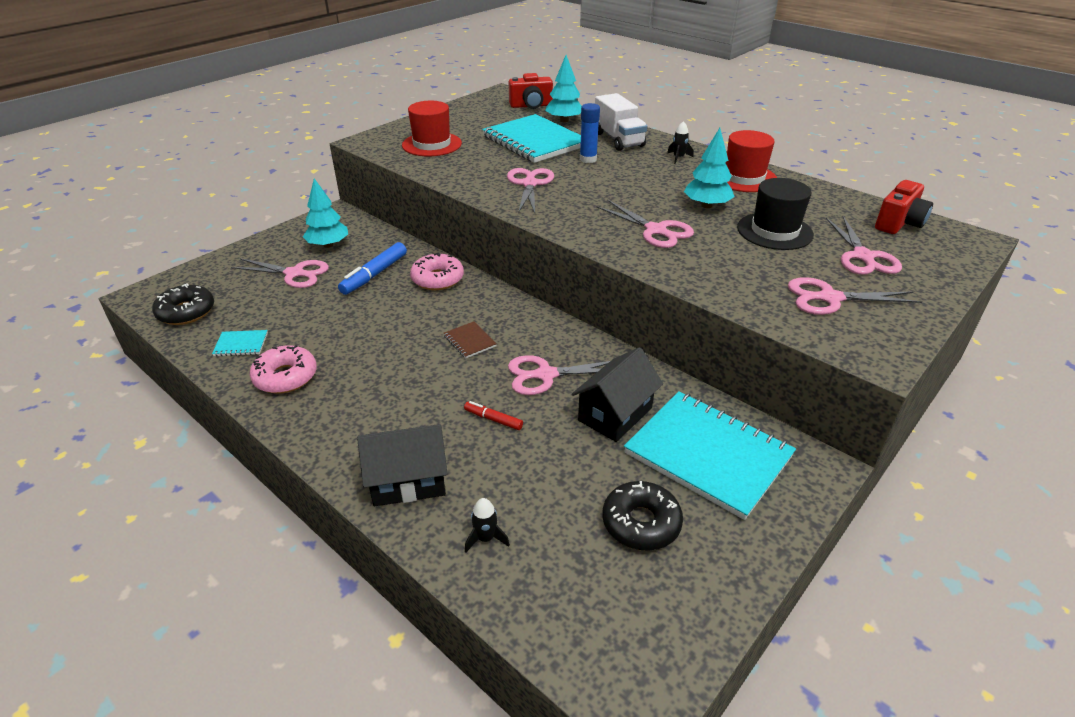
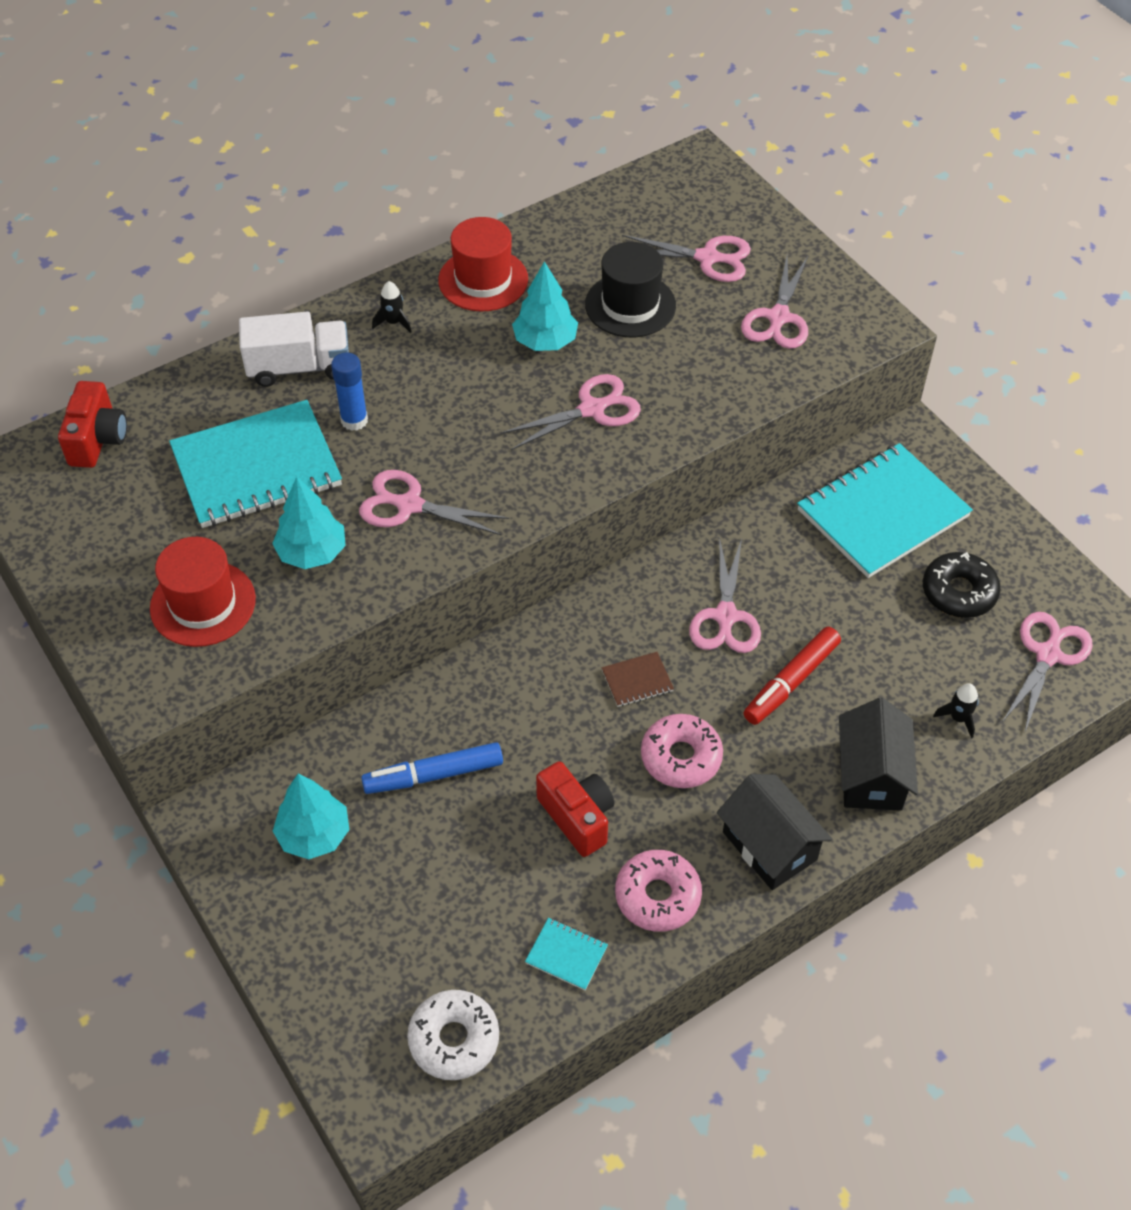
camera: 75 degrees left, 15 degrees up
black donut [152,283,214,325] -> white donut [407,990,499,1080]
turquoise notebook [212,330,268,356] -> turquoise notebook turned 75 degrees counterclockwise [525,918,608,990]
pink scissors [231,258,329,288] -> pink scissors moved to [1002,612,1093,732]
blue marker [338,242,407,295] -> blue marker turned 120 degrees clockwise [361,742,503,794]
pink donut [410,252,464,290] -> pink donut moved to [641,714,723,788]
red marker [464,401,523,430] -> red marker [744,627,841,725], size x1.83
turquoise tree [545,55,582,122] -> turquoise tree moved to [272,477,346,569]
black house [572,347,663,442] -> black house moved to [717,774,832,890]
red camera [875,180,933,234] -> red camera moved to [536,761,614,857]

